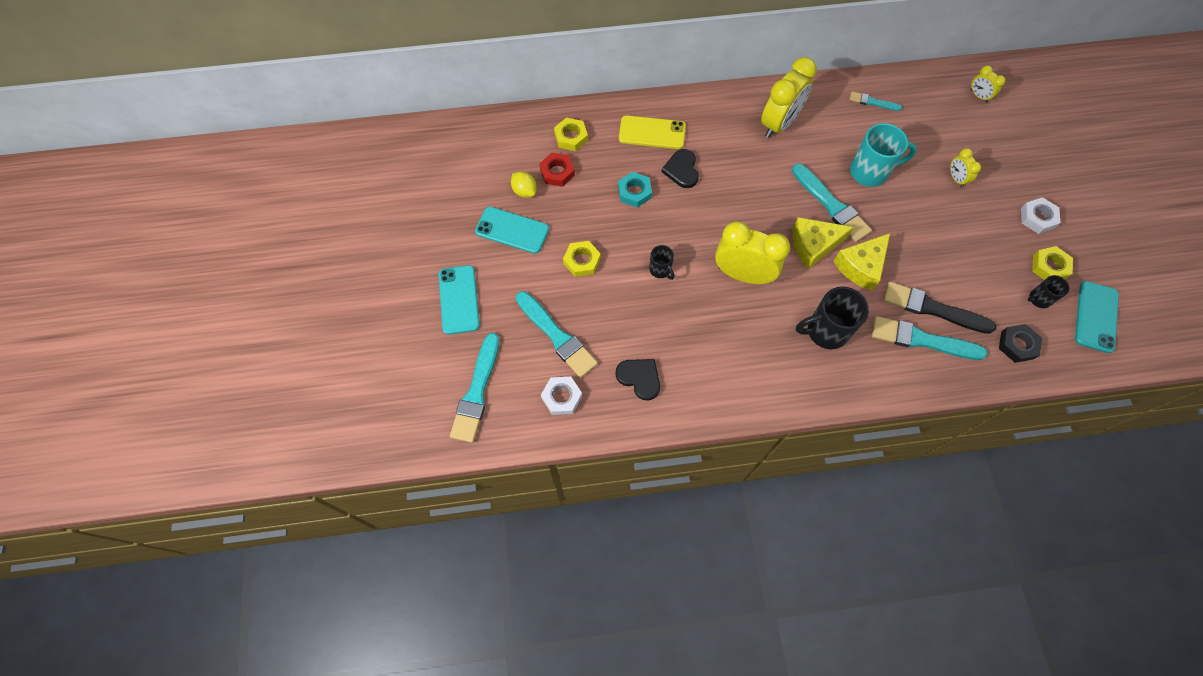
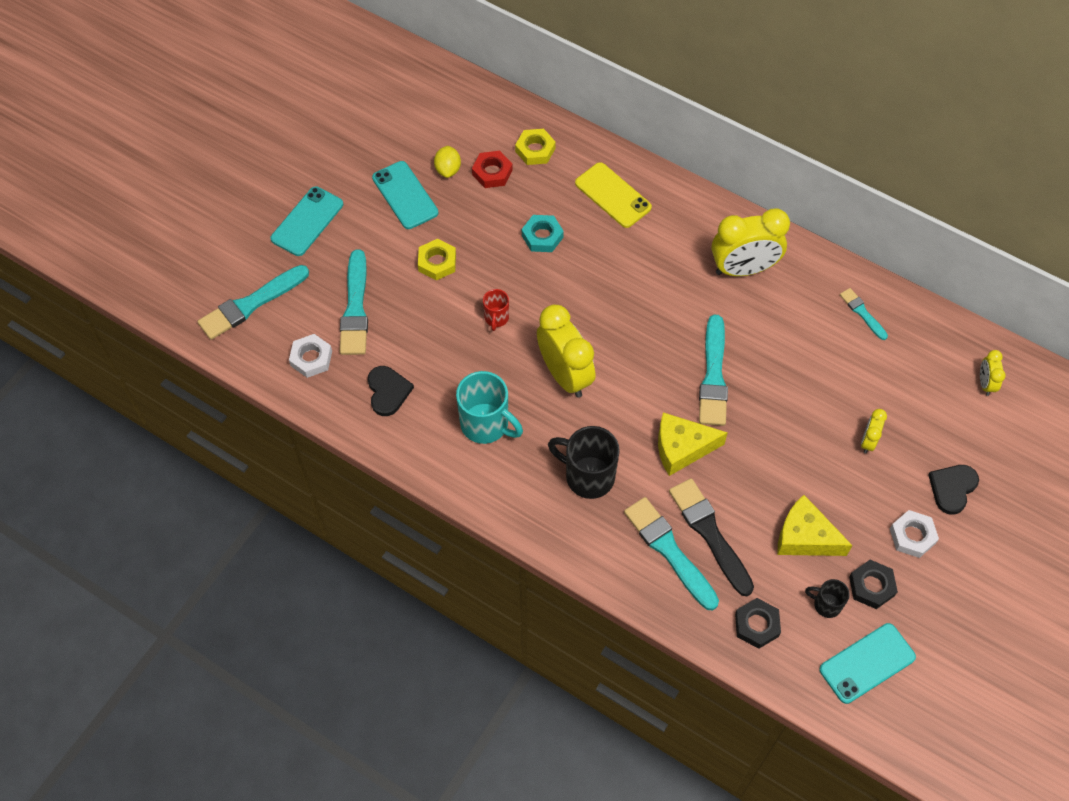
camera: 40 degrees right, 5 degrees down
black mug [649,245,674,280] -> red mug [483,289,509,331]
black heart [661,149,699,188] -> black heart moved to [928,465,979,515]
yellow cheese [792,217,854,269] -> yellow cheese moved to [777,495,853,556]
turquoise mug [850,123,917,187] -> turquoise mug moved to [456,371,523,444]
yellow nut [1032,246,1073,280] -> black nut [849,560,898,609]

